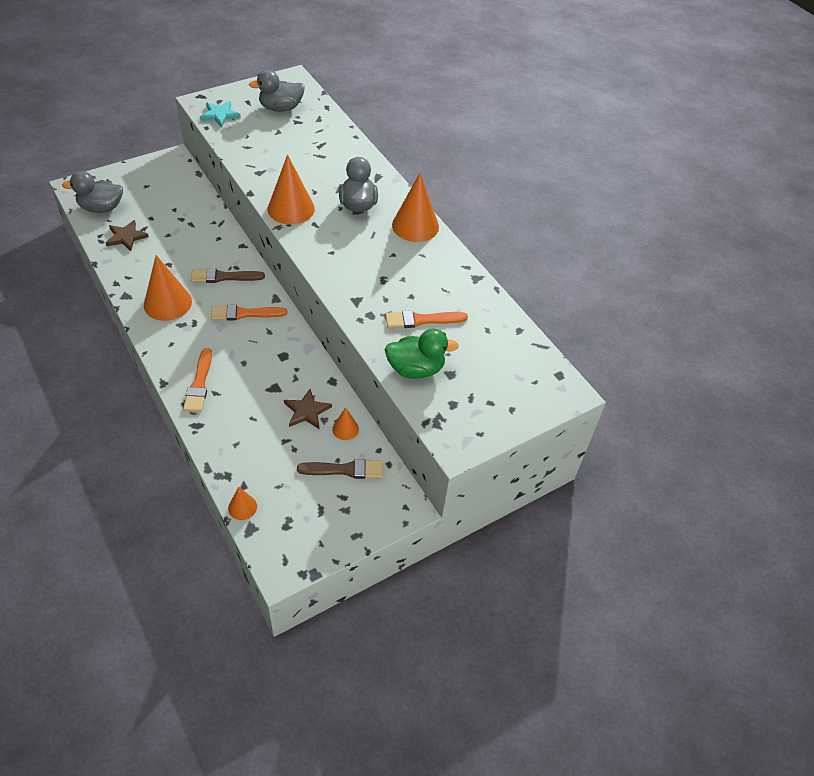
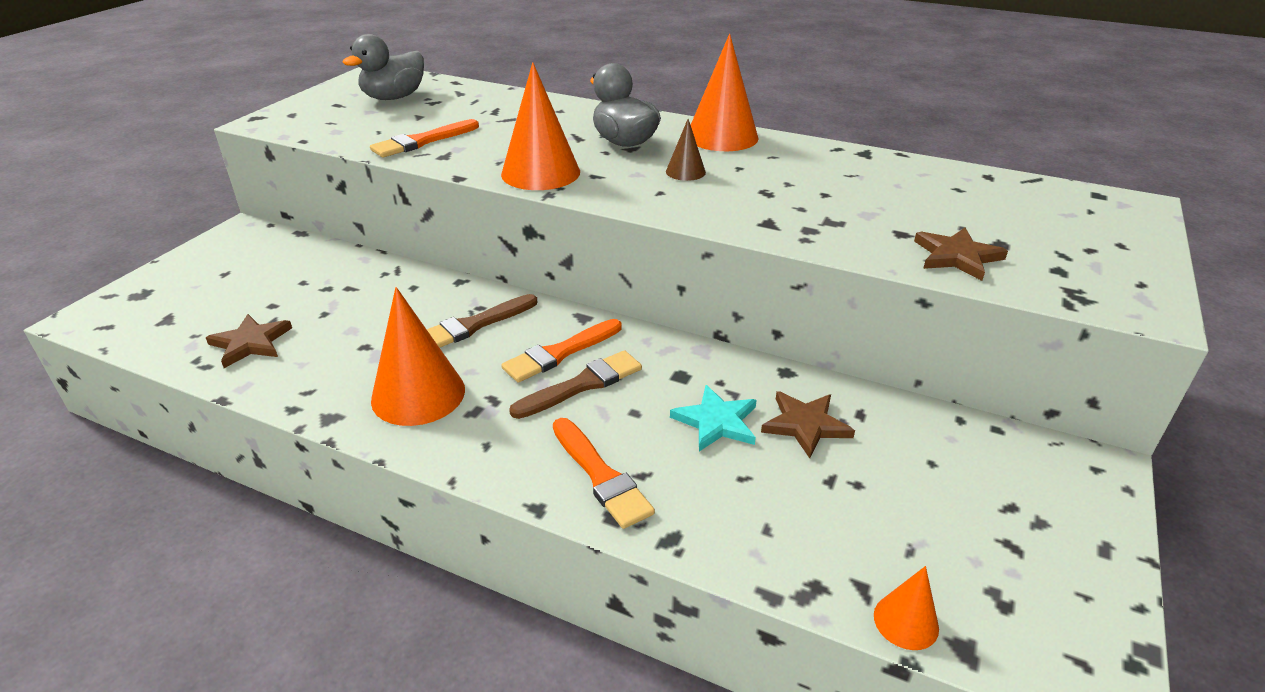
camera: 30 degrees left, 15 degrees down
grey duck [62,171,123,213] -> none
turquoise star [200,101,241,128] -> turquoise star moved to [670,385,757,452]
brown brush [297,459,383,479] -> brown brush moved to [509,350,642,419]
orange cone [332,407,359,440] -> none
orange brush [385,310,468,328] -> orange brush moved to [370,119,479,158]
green duck [385,329,459,379] -> brown star [914,228,1008,281]
none -> brown cone [666,119,706,181]

